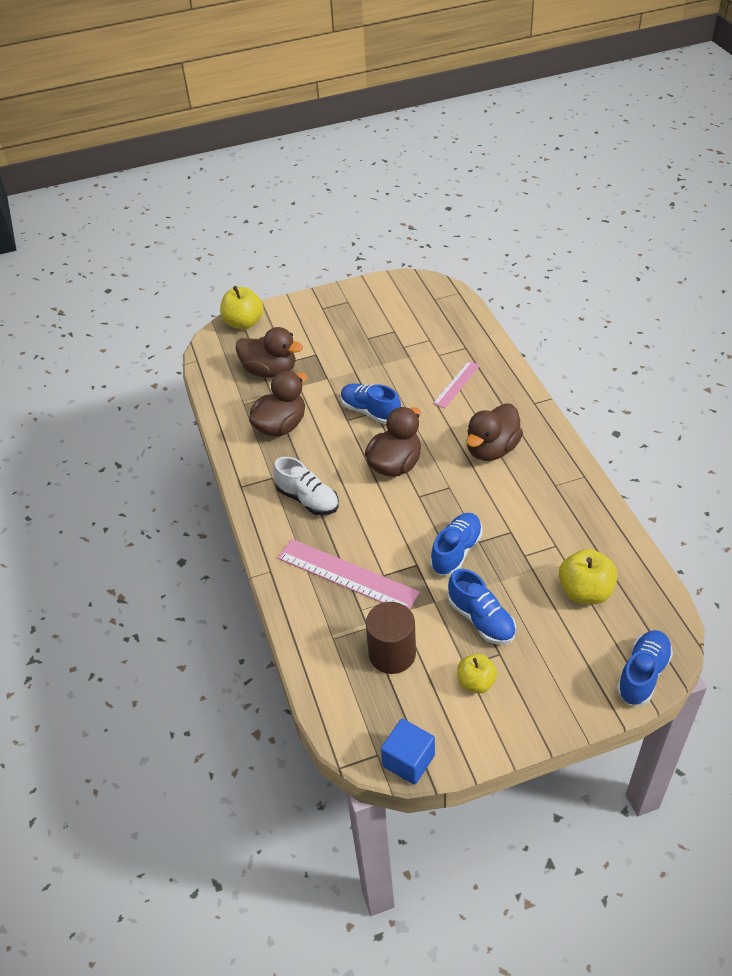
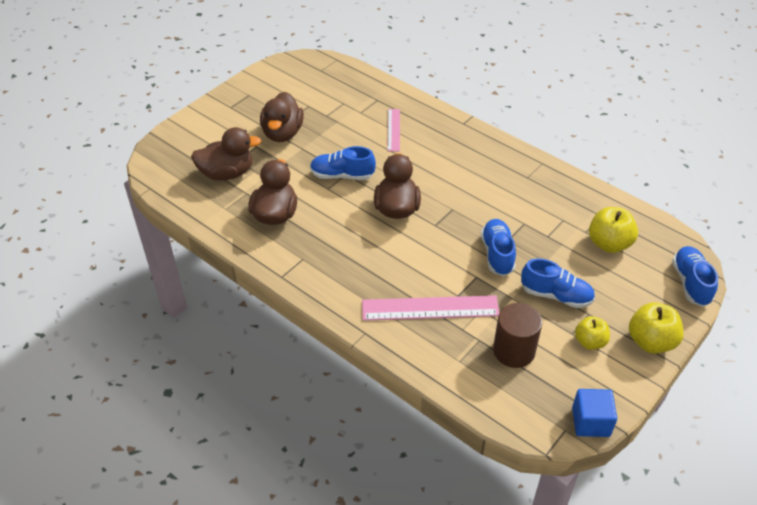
camera: 35 degrees left, 0 degrees up
yellow apple [220,286,263,329] -> yellow apple moved to [629,303,684,354]
white shoe [273,457,339,515] -> none
brown duck [466,404,523,461] -> brown duck moved to [260,92,304,142]

